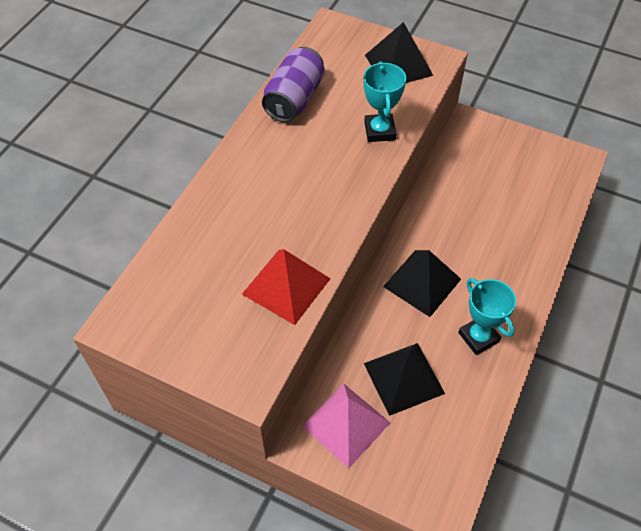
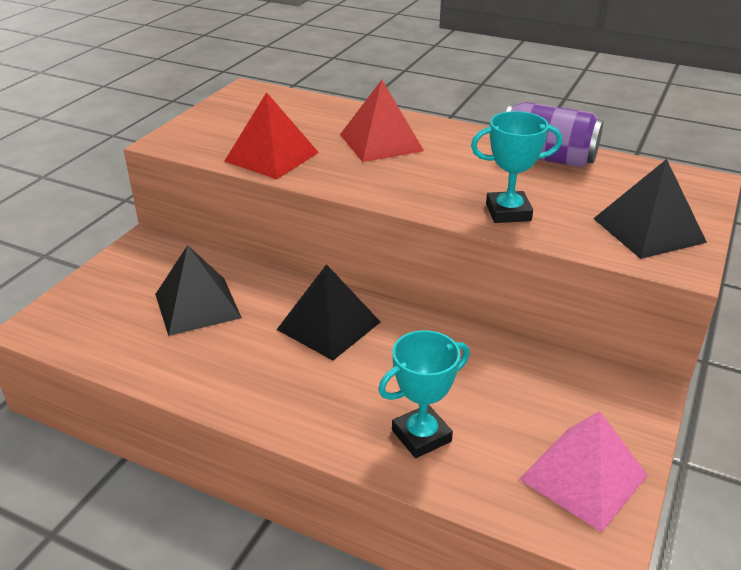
camera: 90 degrees right, 20 degrees down
pink pyramid [302,384,390,468] -> pink pyramid moved to [519,411,648,532]
turquoise trophy [458,278,516,355] -> turquoise trophy moved to [378,330,470,458]
none -> red pyramid [340,80,424,162]

